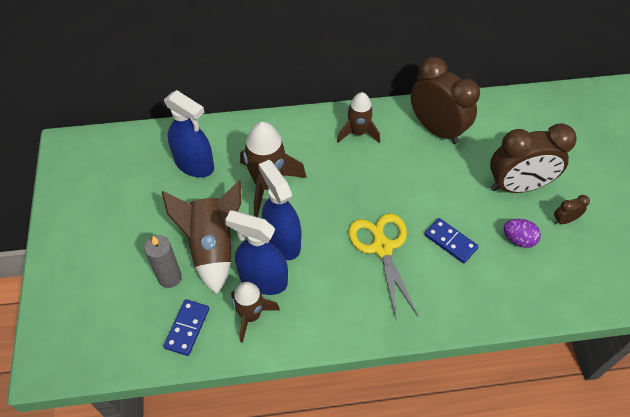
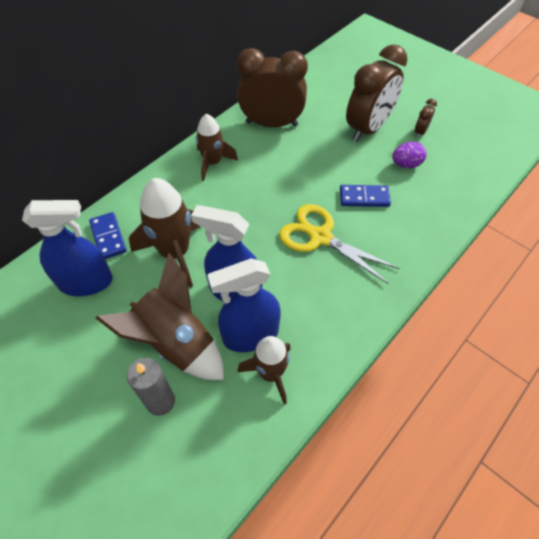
camera: 40 degrees left, 0 degrees up
blue domino [163,299,209,356] -> blue domino moved to [89,212,127,259]

